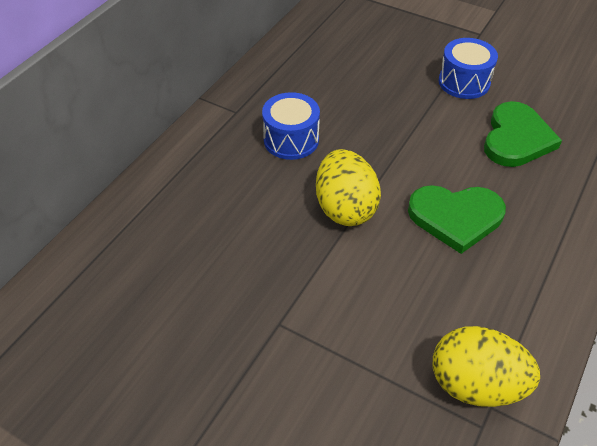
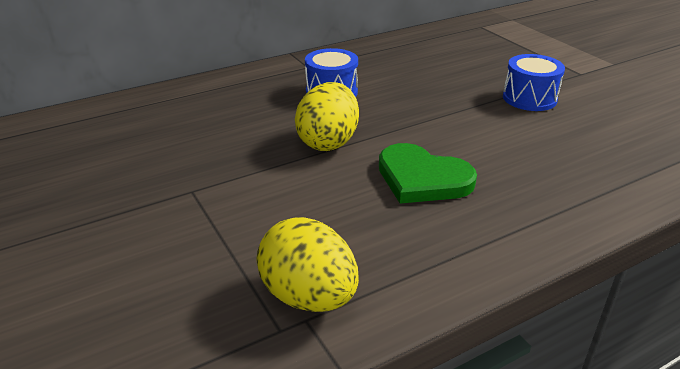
camera: 30 degrees right, 15 degrees down
green heart [484,101,562,167] -> none

